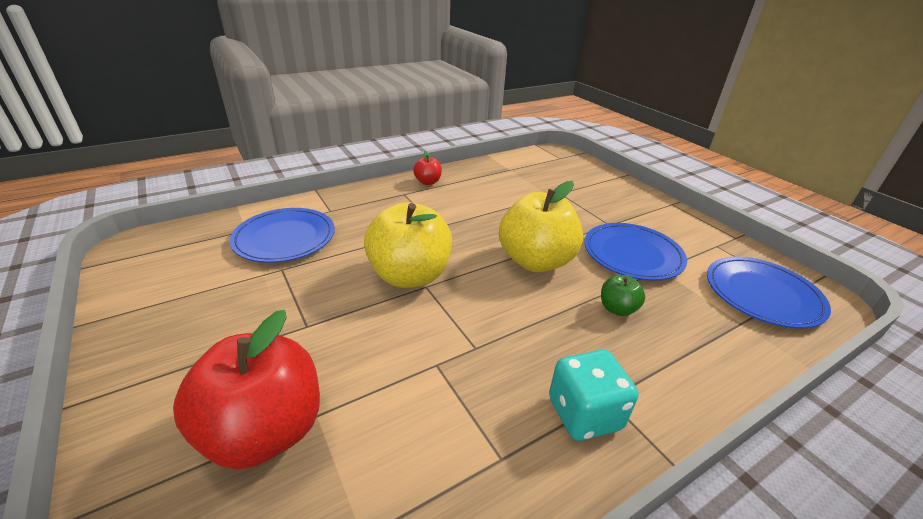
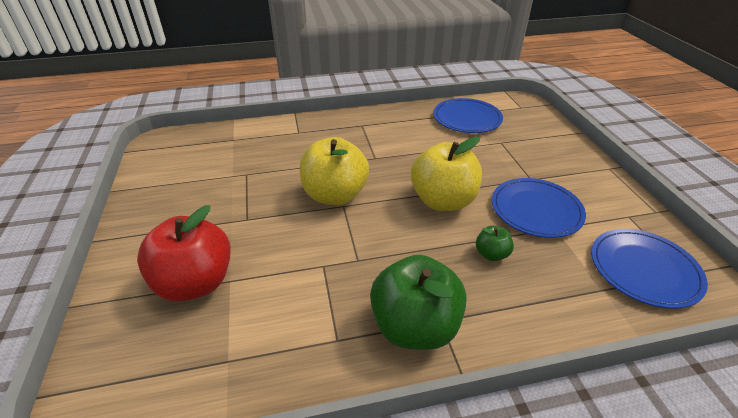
camera: 20 degrees right, 5 degrees up
blue plate [230,208,335,263] -> blue plate moved to [433,98,503,133]
red apple [413,151,442,185] -> none
turquoise dice [549,350,638,441] -> green apple [370,255,466,350]

